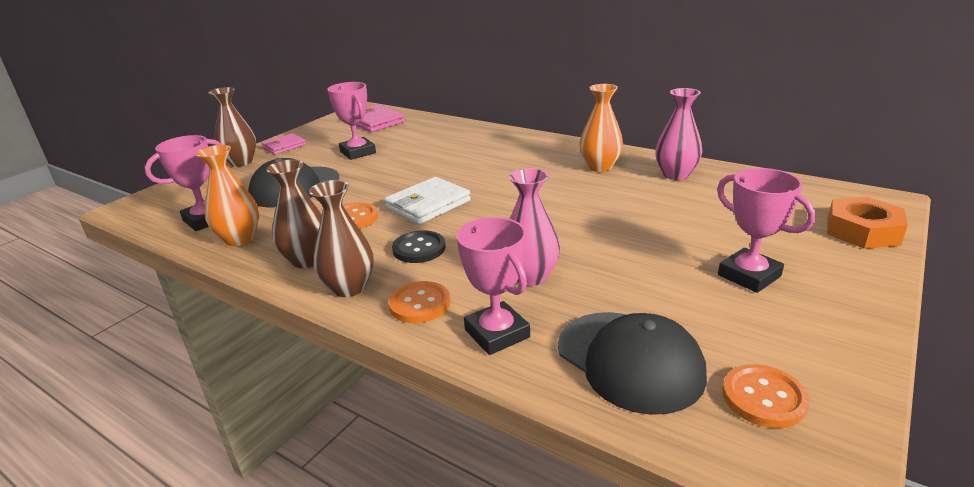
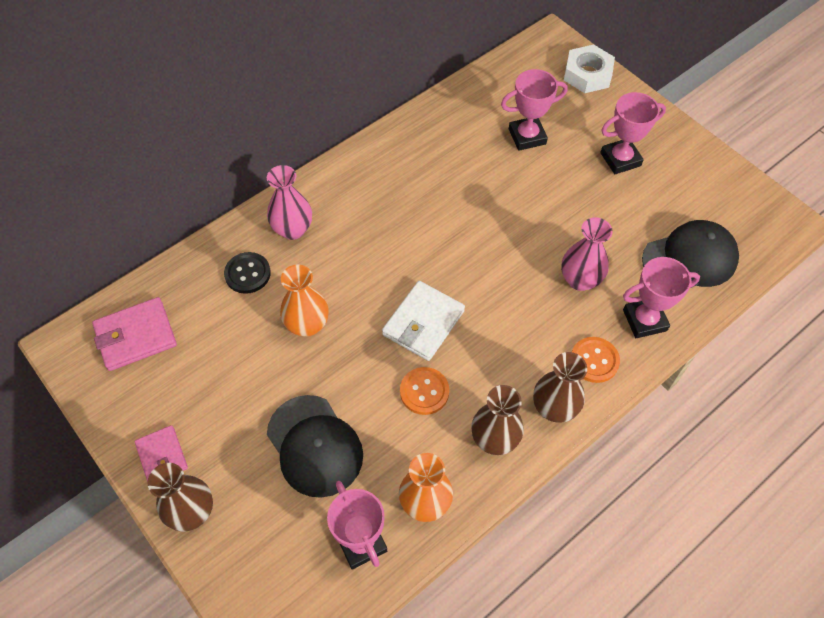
camera: 75 degrees left, 30 degrees up
pink trophy [327,82,376,160] -> pink trophy moved to [501,69,567,151]
white wallet [384,177,471,224] -> white wallet turned 60 degrees clockwise [382,281,465,361]
black button [392,230,446,263] -> black button moved to [224,252,271,294]
orange vase [580,84,623,172] -> orange vase moved to [280,265,329,337]
pink vase [655,88,702,180] -> pink vase moved to [267,165,312,240]
orange button [722,364,809,428] -> none
orange nut [827,197,908,249] -> white nut [564,45,615,93]

